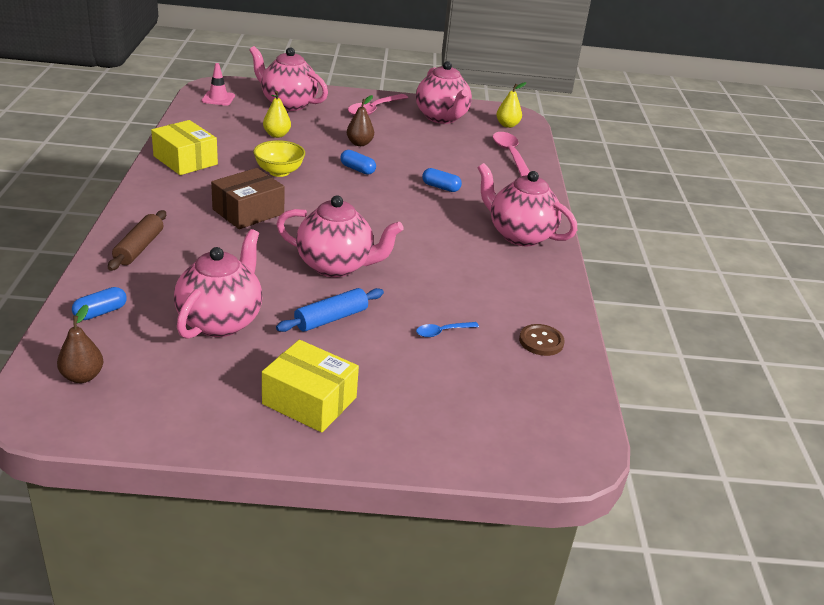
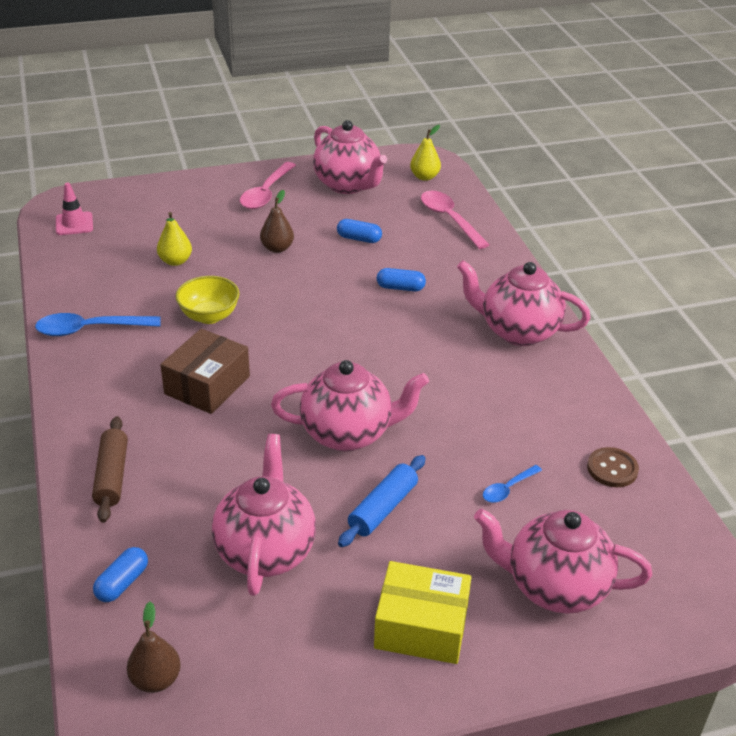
camera: 15 degrees left, 5 degrees up
yellow box [151,120,218,175] -> blue spoon [35,313,161,336]
pink teapot [249,46,328,111] -> pink teapot moved to [474,509,652,614]
blue capsule [340,150,376,175] -> blue capsule moved to [337,219,382,243]

